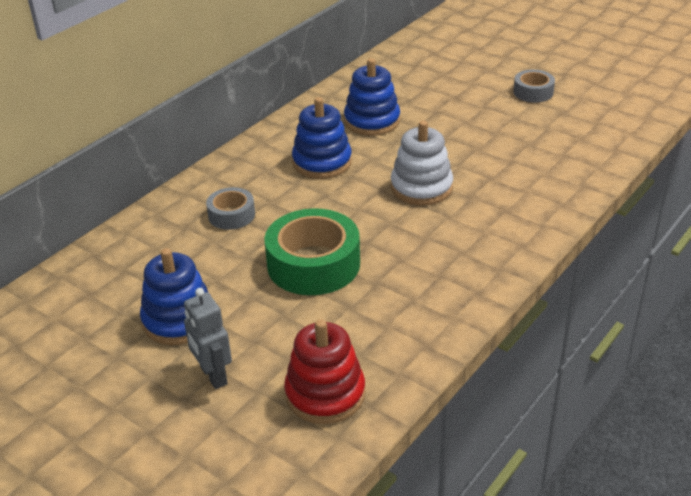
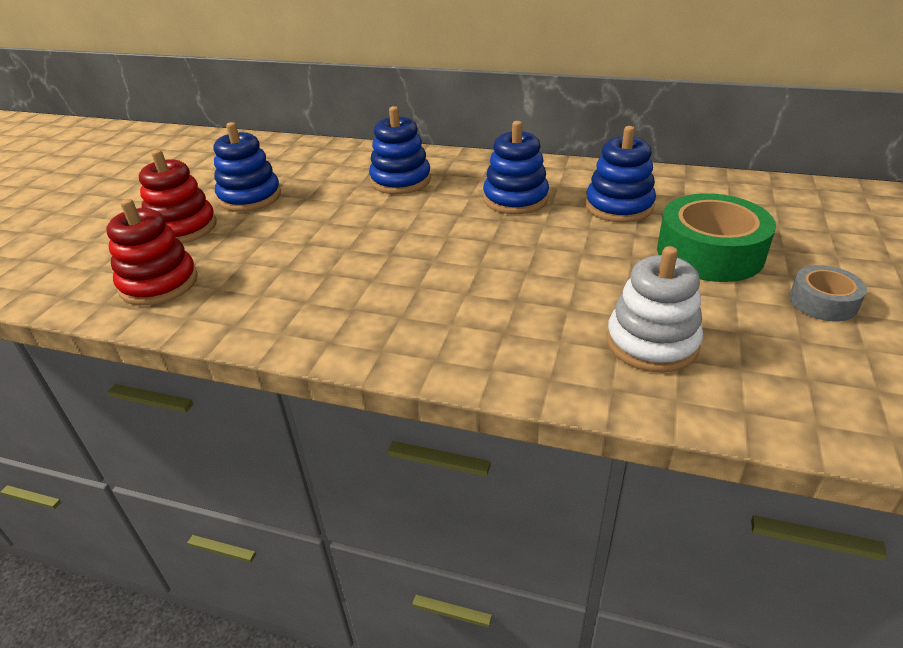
camera: 70 degrees right, 0 degrees up
grey robot [184,288,232,389] -> red stacking toy [139,150,216,243]
grey tape [206,187,255,230] -> blue stacking toy [369,106,431,194]
green tape [264,208,360,295] -> green tape moved to [657,193,776,282]
white stacking toy [391,121,453,205] -> white stacking toy moved to [607,246,703,373]

